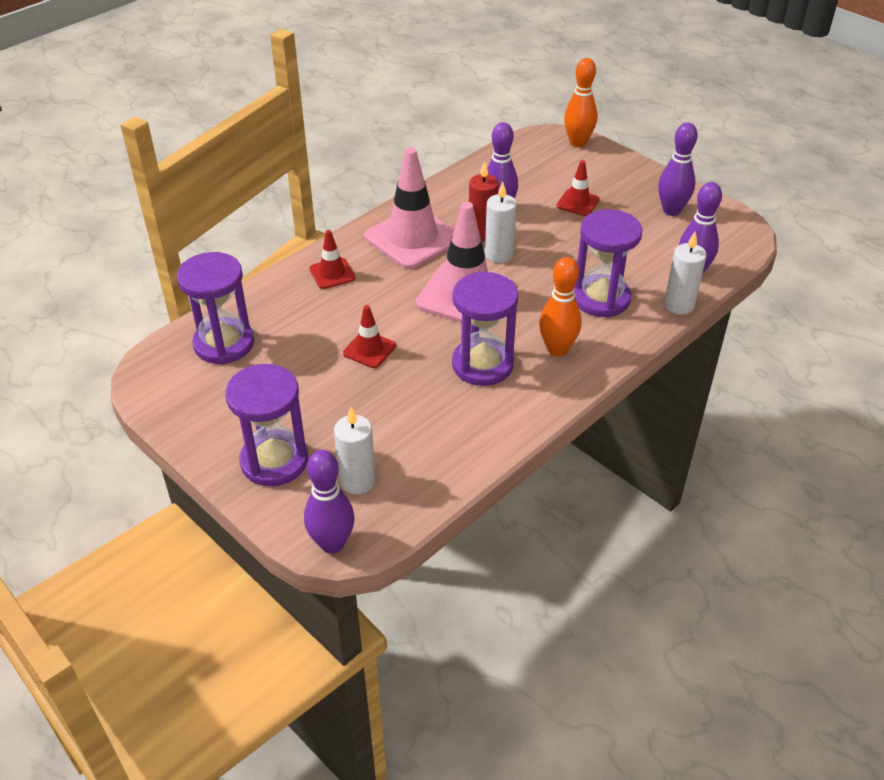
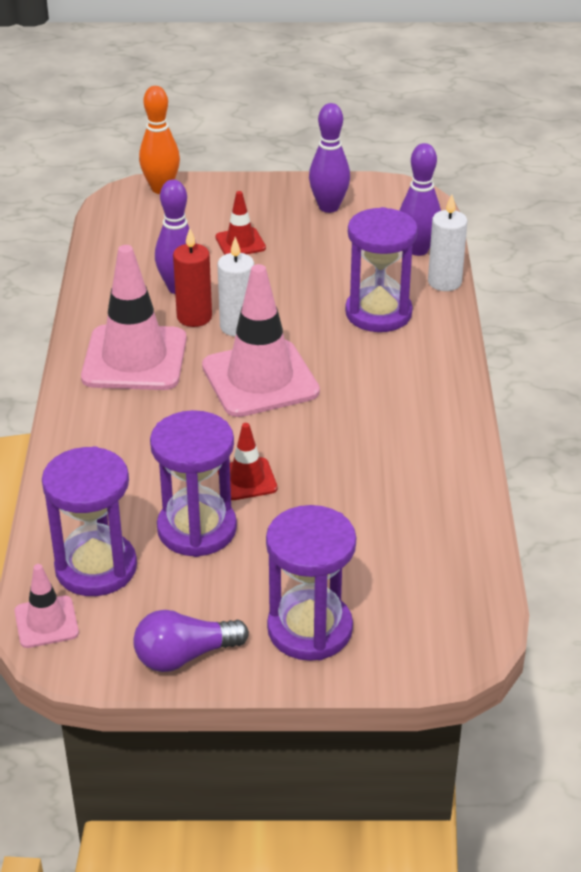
camera: 45 degrees left, 5 degrees down
purple bowling pin [304,450,354,554] -> none
red traffic cone [310,230,356,289] -> none
white candle [334,407,376,494] -> none
purple hourglass [452,272,518,386] -> purple hourglass moved to [150,410,237,557]
orange bowling pin [539,257,582,357] -> none
none -> pink traffic cone [15,564,79,648]
none -> purple light bulb [133,610,249,672]

